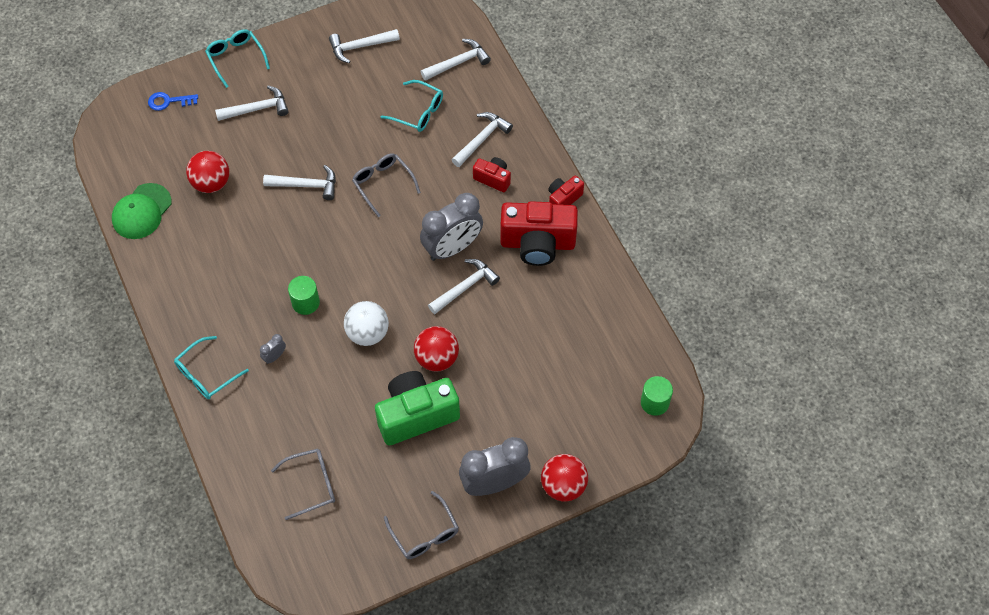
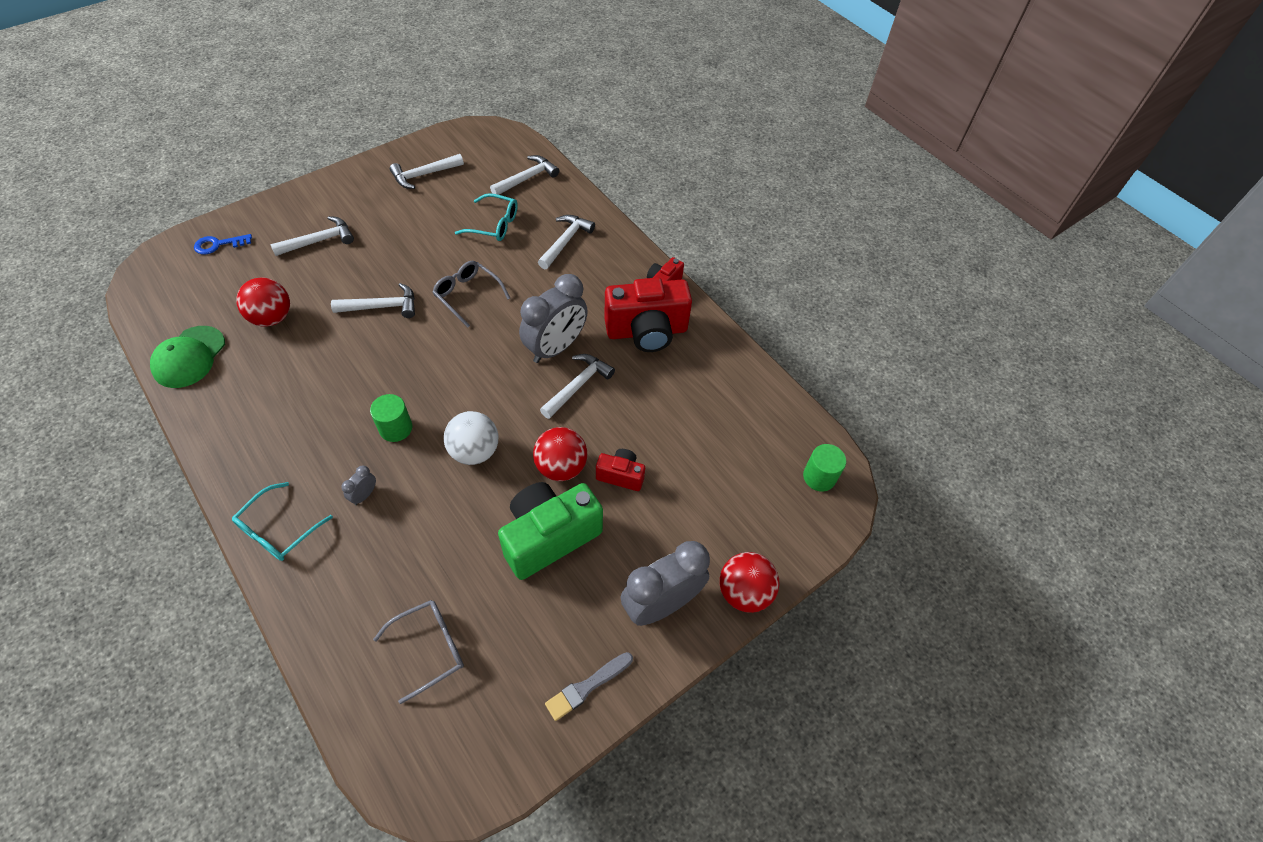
camera: 15 degrees left, 5 degrees down
turquoise glasses [205,29,270,88] -> none
grey glasses [384,491,459,559] -> grey brush [545,652,633,721]
red camera [473,157,511,192] -> red camera moved to [596,449,645,491]

